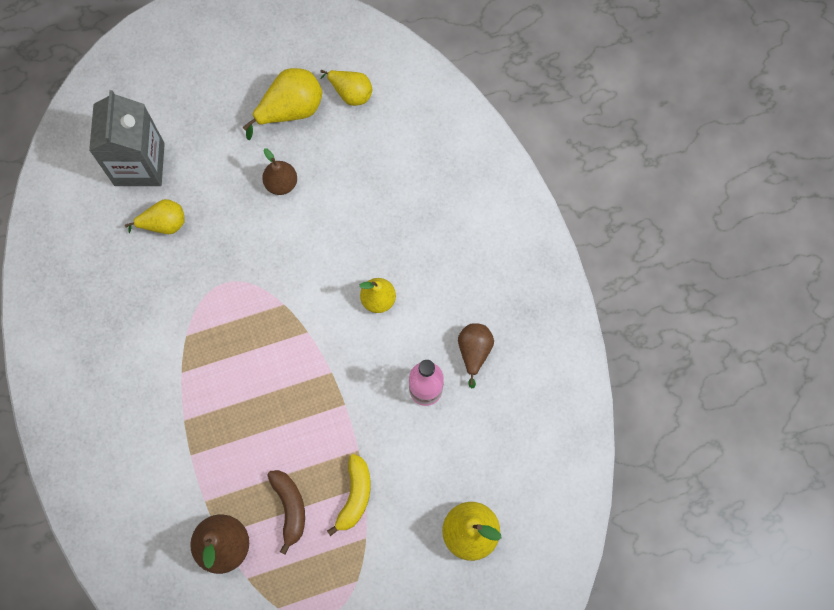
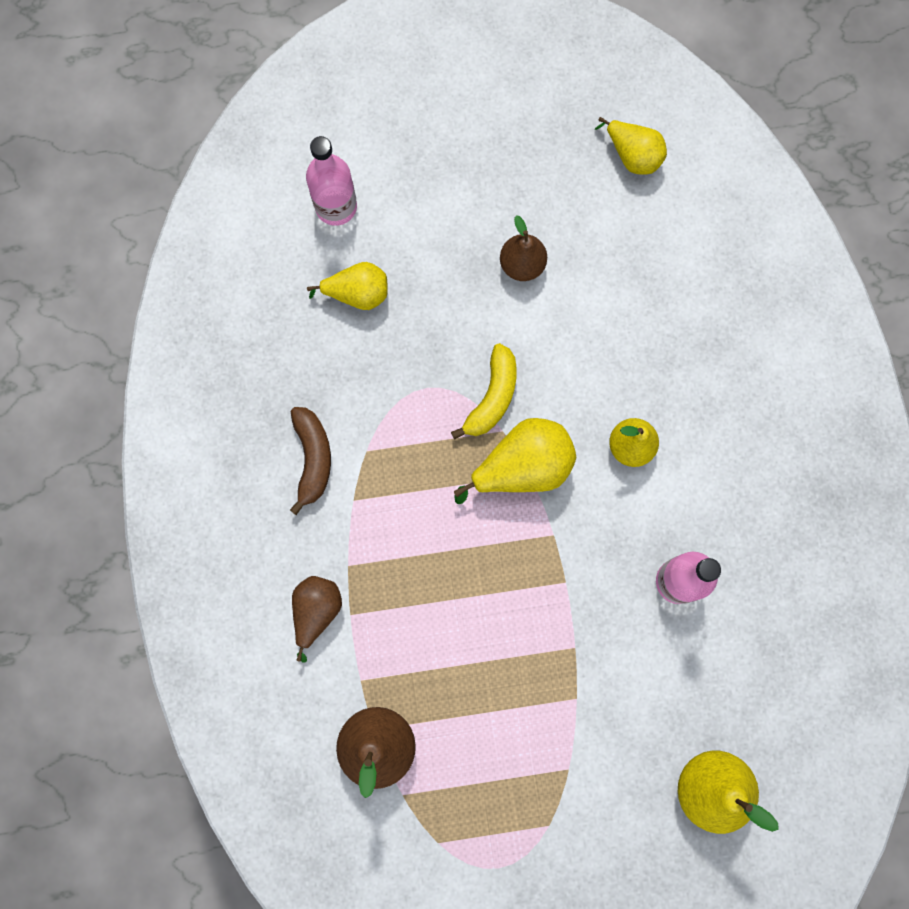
camera: 10 degrees right, 5 degrees up
grey carton [89,90,165,186] -> pink bottle [306,136,357,226]
yellow pear [243,68,322,140] -> yellow pear moved to [454,418,576,504]
brown banana [267,470,305,555] -> brown banana moved to [290,407,331,515]
yellow banana [327,454,371,536] -> yellow banana moved to [451,343,517,440]
brown pear [458,323,494,388] -> brown pear moved to [292,576,342,663]

